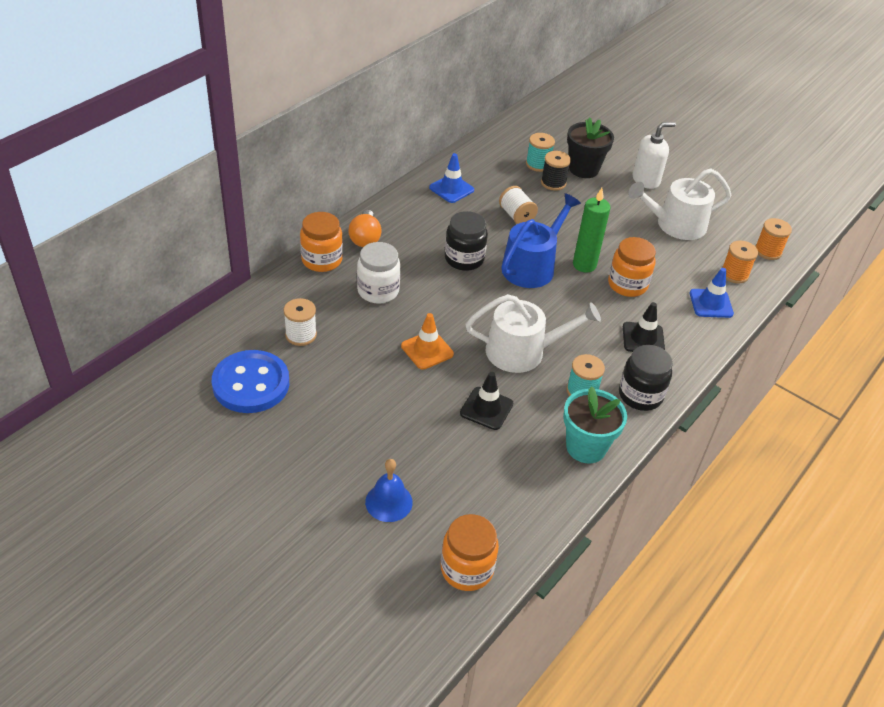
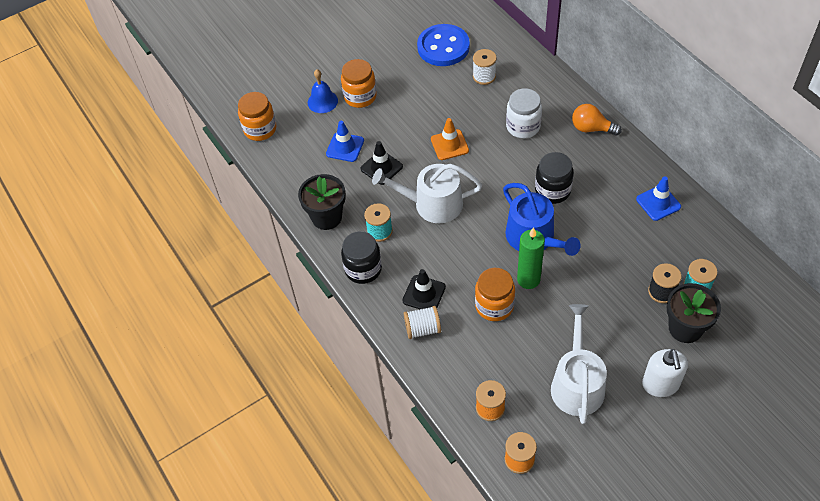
camera: 115 degrees right, 10 degrees up
orange jar [300,212,343,272] -> orange jar moved to [341,59,377,108]
white watering can [466,294,601,373] -> white watering can turned 75 degrees clockwise [372,164,482,223]
white spool [499,186,538,224] -> white spool moved to [404,306,441,339]
turquoise flower pot [563,386,627,463] -> black flower pot [298,174,346,230]
blue traffic cone [690,268,734,318] -> blue traffic cone moved to [326,121,364,162]

